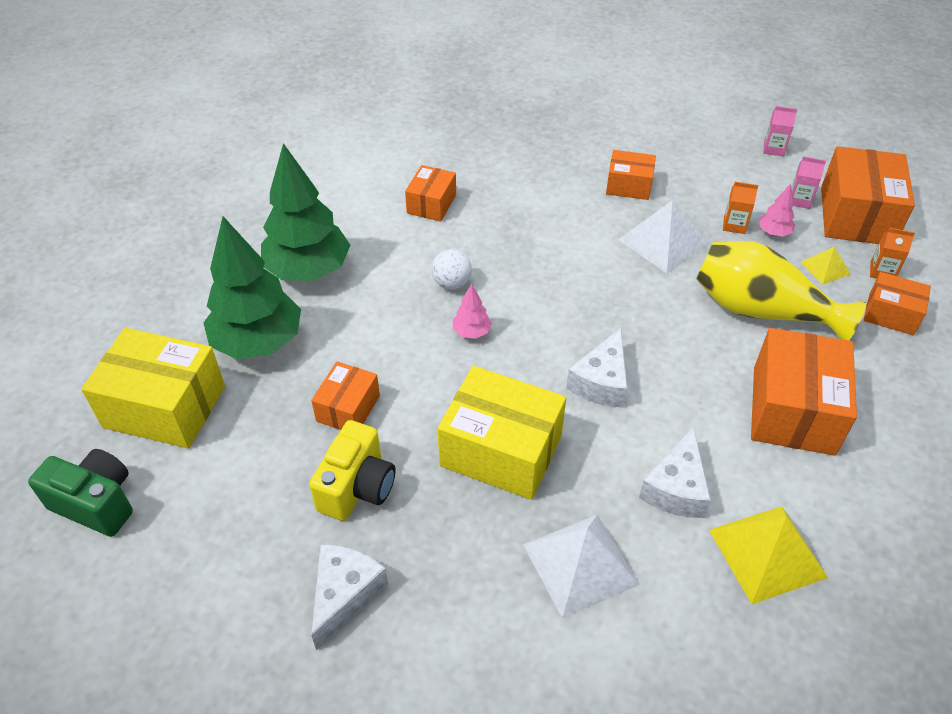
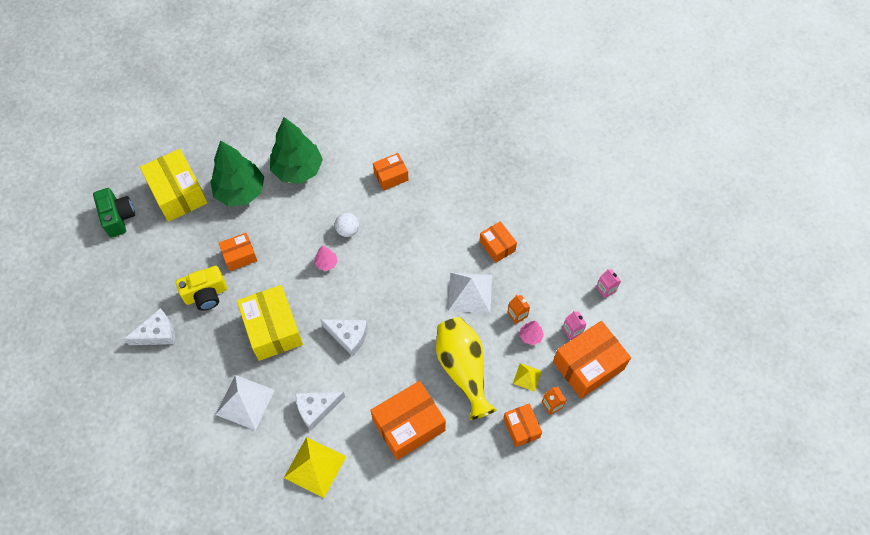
camera: 45 degrees right, 15 degrees up
white cheese [566,328,628,408] -> white cheese turned 135 degrees counterclockwise [320,319,368,357]

